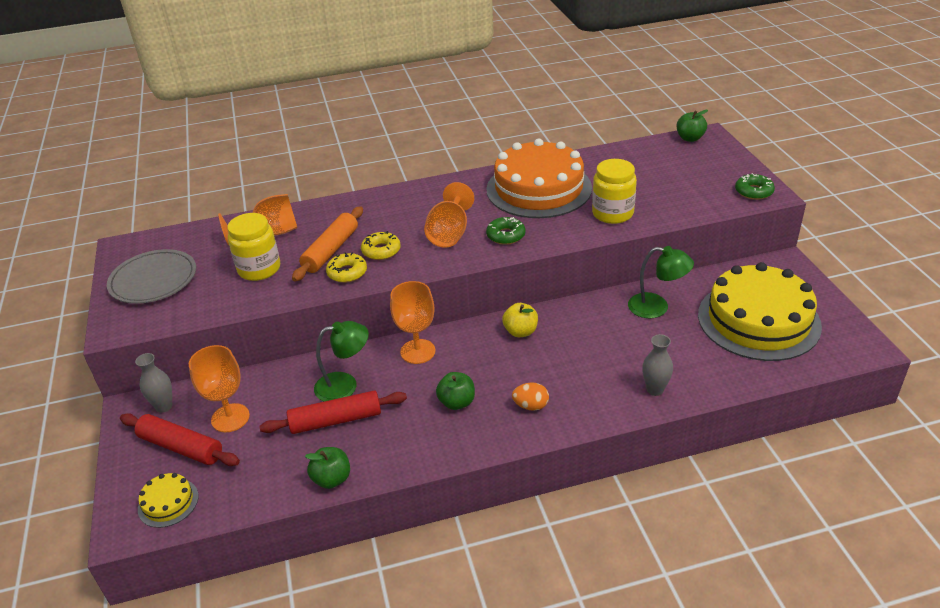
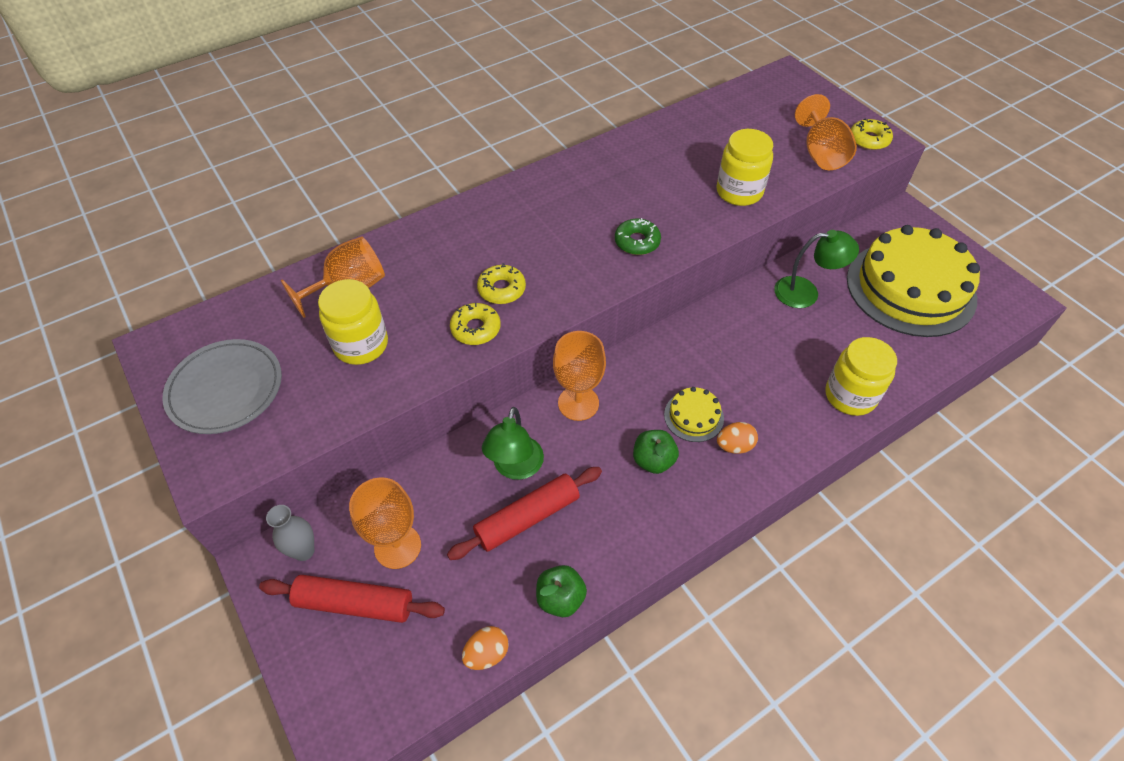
camera: 20 degrees left, 15 degrees up
yellow cake [138,473,199,528] -> yellow cake moved to [664,387,724,442]
orange rolling pin [292,206,363,282] -> none
green lamp [314,321,369,401] -> green lamp turned 135 degrees clockwise [482,407,544,480]
orange goblet [424,182,474,248] -> orange goblet moved to [795,94,857,170]
orange cake [486,138,592,218] -> none
yellow apple [502,303,538,337] -> none
grey vase [642,334,673,396] -> yellow jar [825,337,897,416]
green apple [677,110,708,142] -> none
green donut [735,173,775,200] -> yellow donut [851,118,893,150]
none -> orange egg [462,626,509,670]

